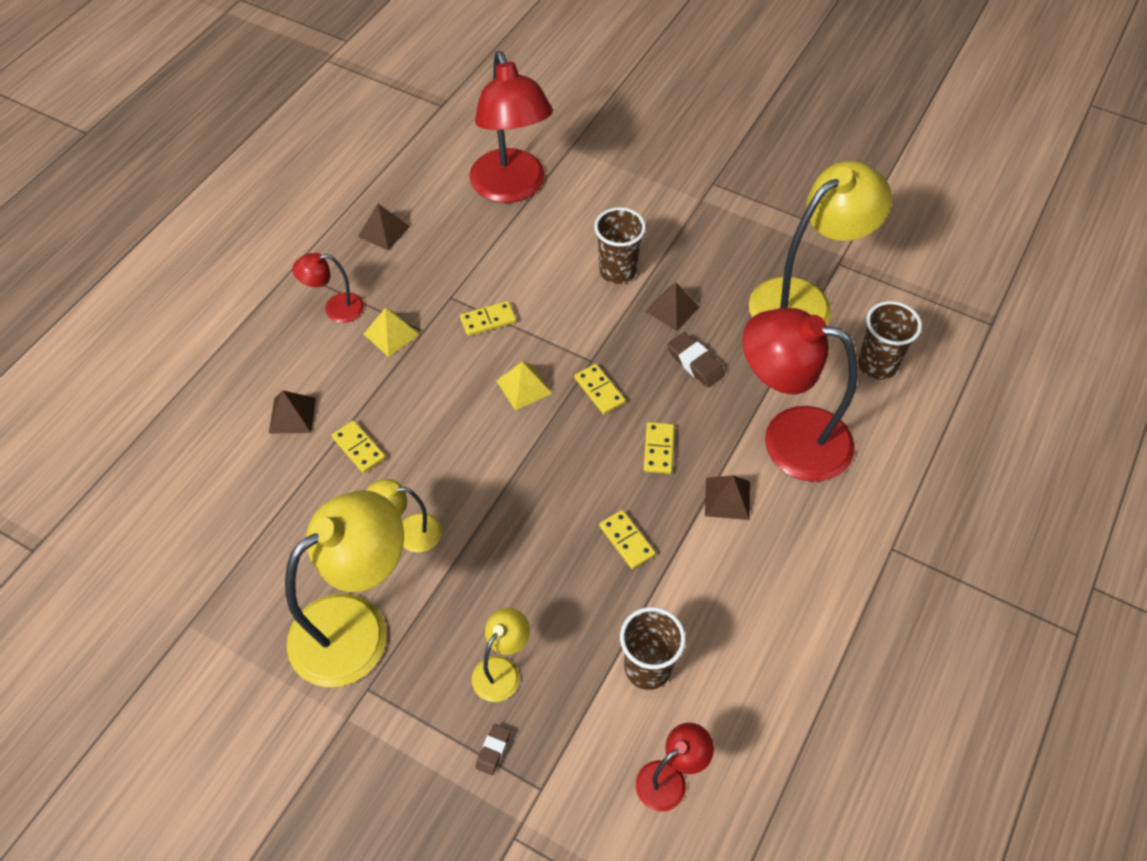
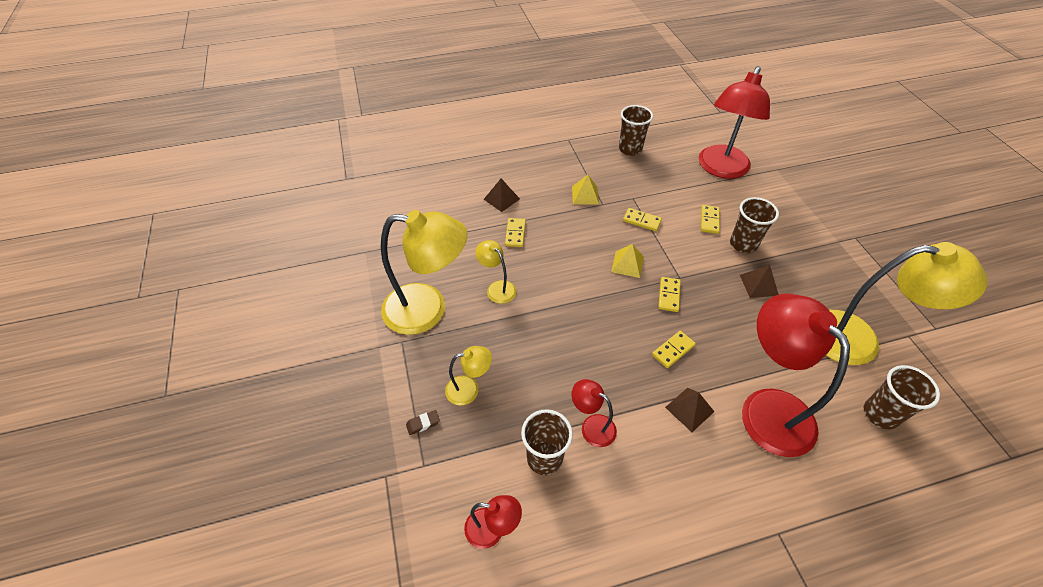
camera: 45 degrees right, 5 degrees down
red lamp [292,253,364,323] -> red lamp moved to [571,379,617,447]
brown pyramid [358,204,410,251] -> brown cup [619,105,653,156]
yellow domino [599,510,656,569] -> yellow domino moved to [701,205,720,234]
brown eraser [667,332,725,387] -> none

